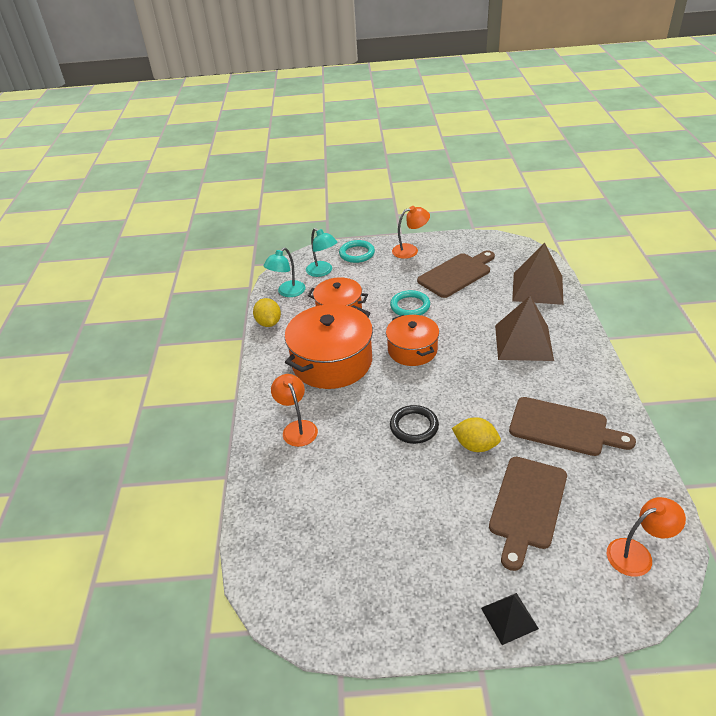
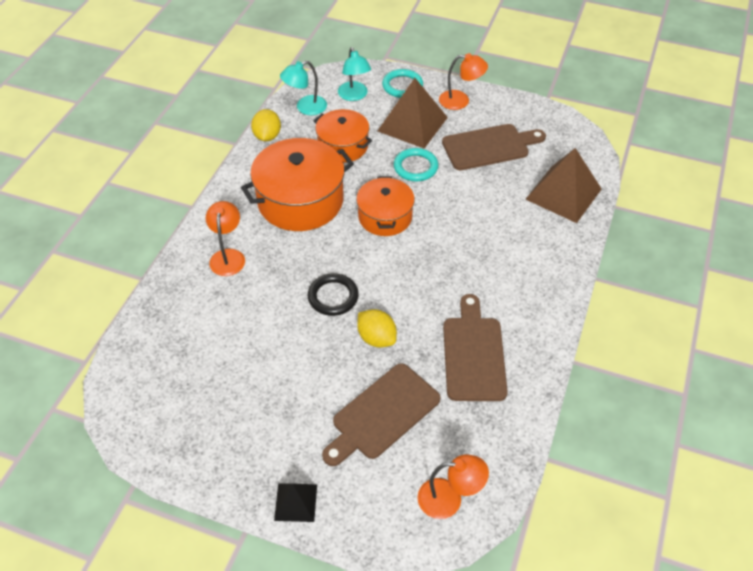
camera: 20 degrees right, 10 degrees up
brown pyramid [495,296,554,361] -> brown pyramid moved to [378,78,448,149]
brown cutting board [509,397,636,456] -> brown cutting board turned 135 degrees counterclockwise [443,294,508,401]

